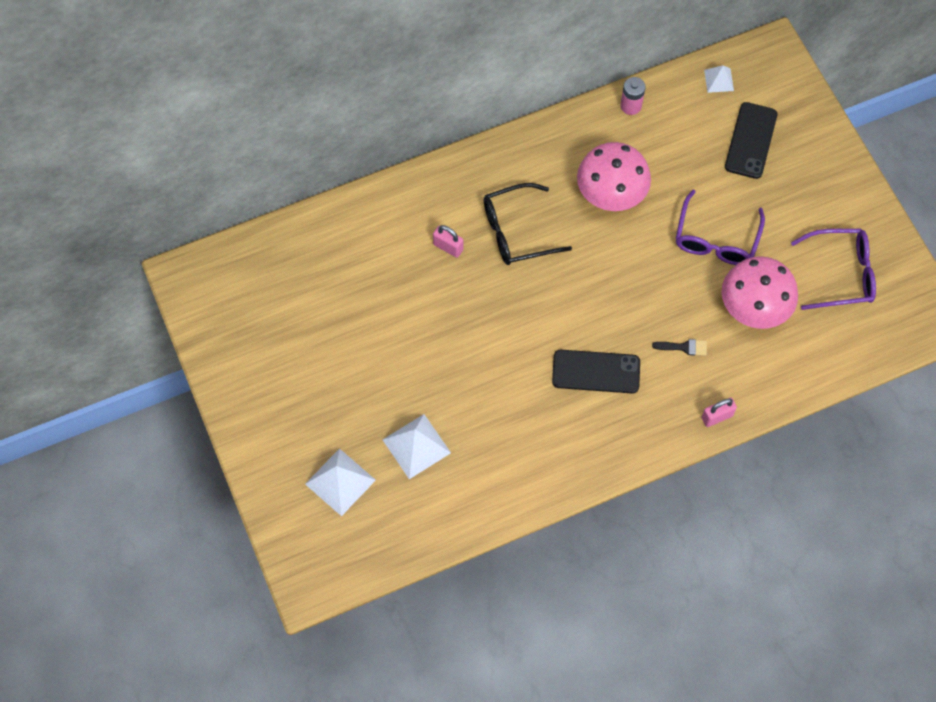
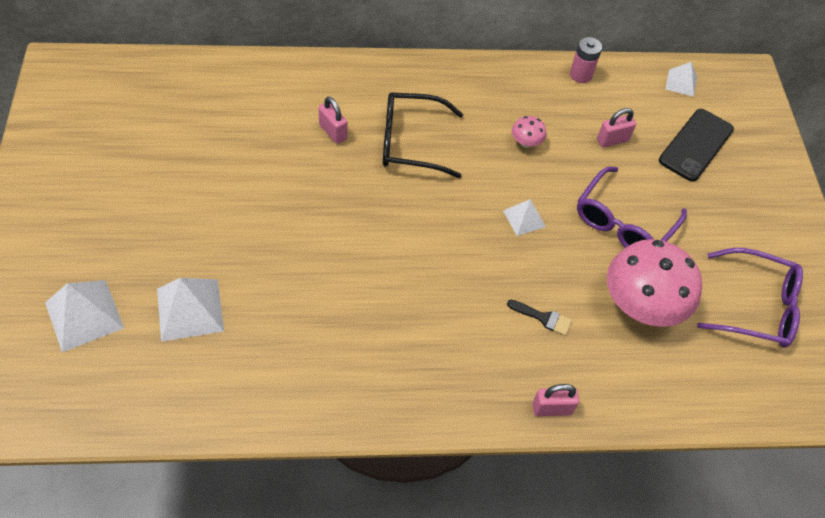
camera: 15 degrees right, 10 degrees down
black phone [552,350,640,393] -> none
pink mushroom [577,142,651,211] -> pink mushroom [512,116,547,148], size x0.43
none -> white pyramid [503,199,546,236]
none -> pink padlock [597,108,636,148]

